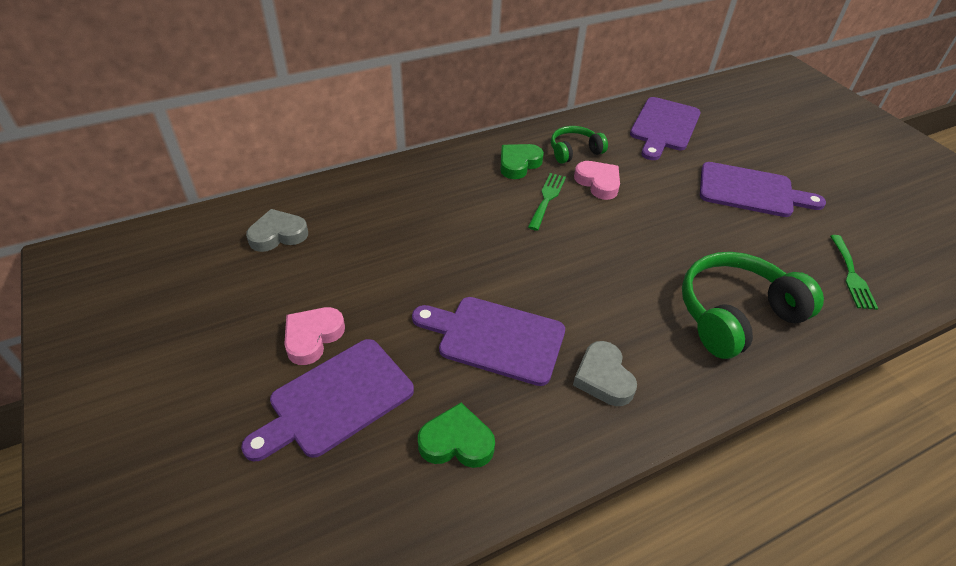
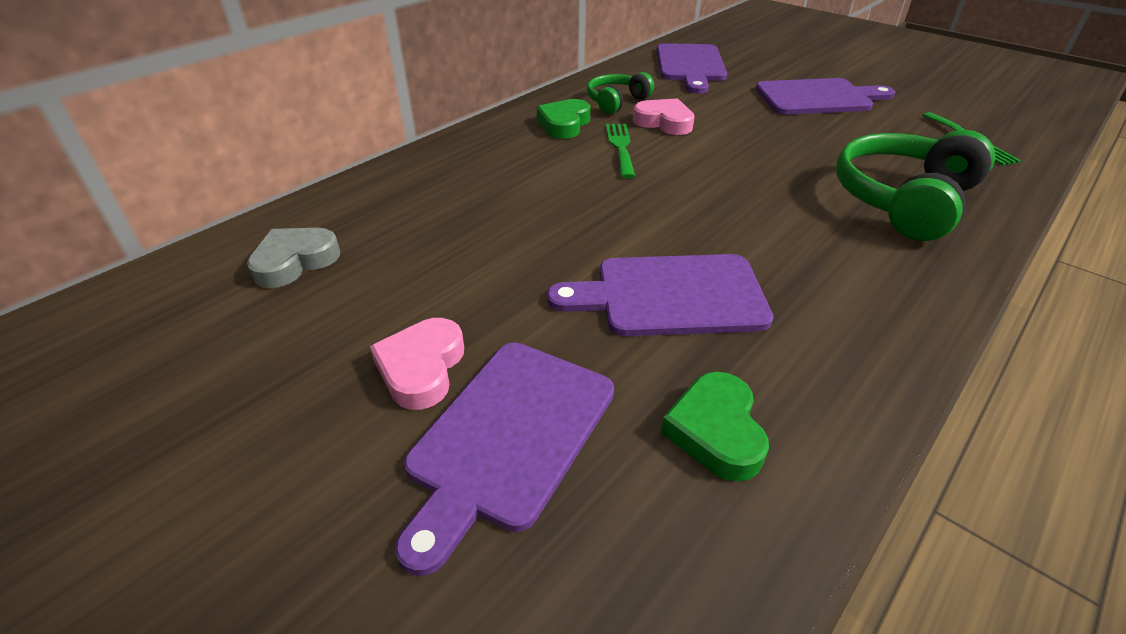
camera: 20 degrees left, 5 degrees down
green heart [418,403,495,468] -> green heart turned 75 degrees counterclockwise [660,372,769,481]
grey heart [573,341,637,406] -> none

